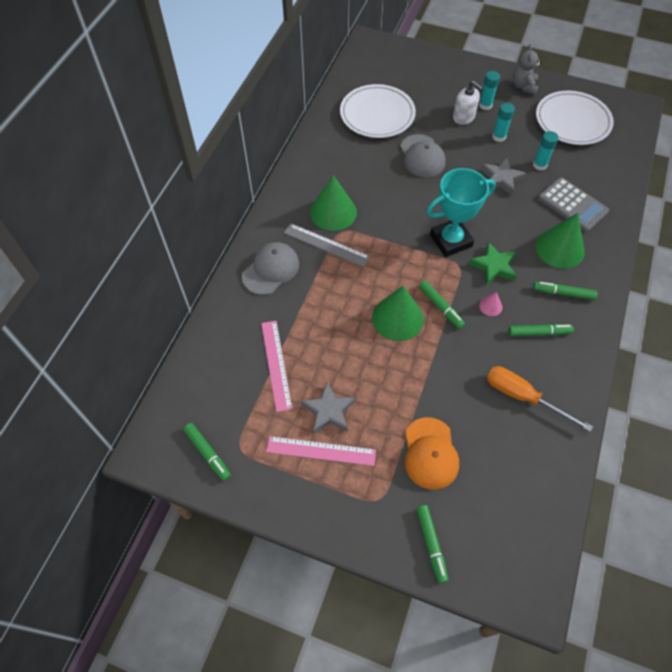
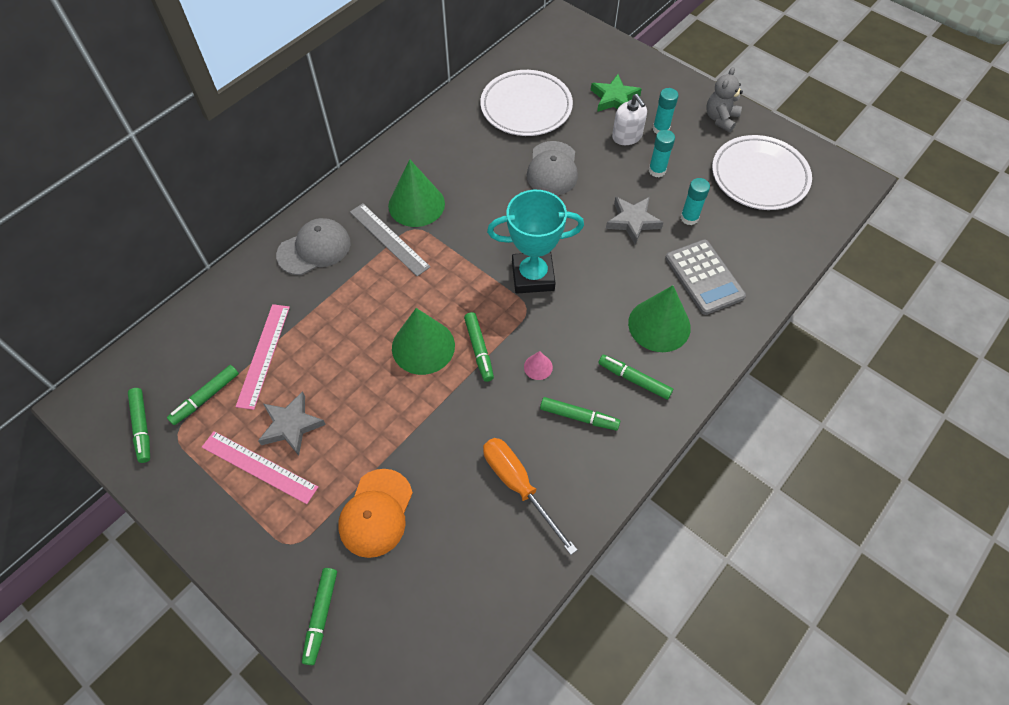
camera: 20 degrees right, 0 degrees up
green star [469,242,517,285] -> green star moved to [591,74,641,112]
none -> green marker [167,365,239,425]

